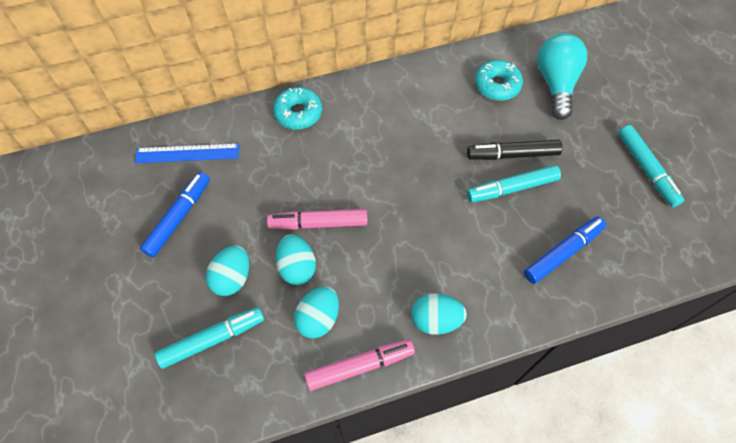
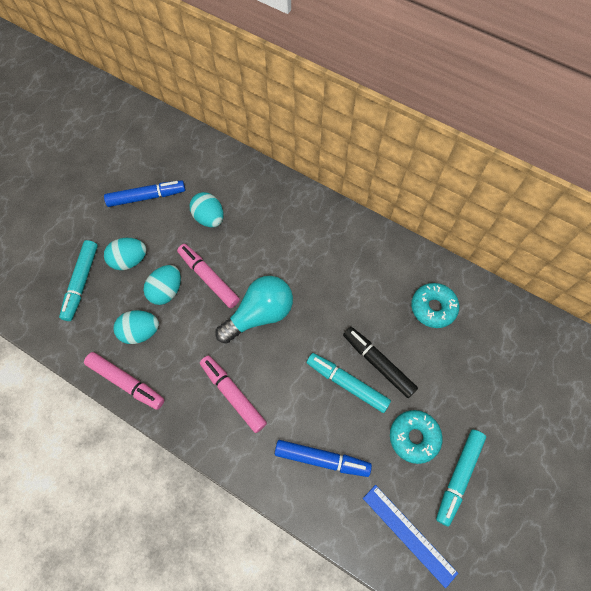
camera: 50 degrees right, 5 degrees up
blue ruler [135,143,239,163] -> blue ruler moved to [363,485,458,588]
turquoise marker [155,307,264,369] -> turquoise marker turned 75 degrees clockwise [59,240,98,321]
turquoise donut [273,87,322,130] -> turquoise donut moved to [390,410,443,464]
turquoise egg [411,293,467,335] -> turquoise egg moved to [190,192,224,227]
turquoise light bulb [537,33,587,120] -> turquoise light bulb moved to [215,276,293,343]
none -> pink marker [200,355,267,433]

